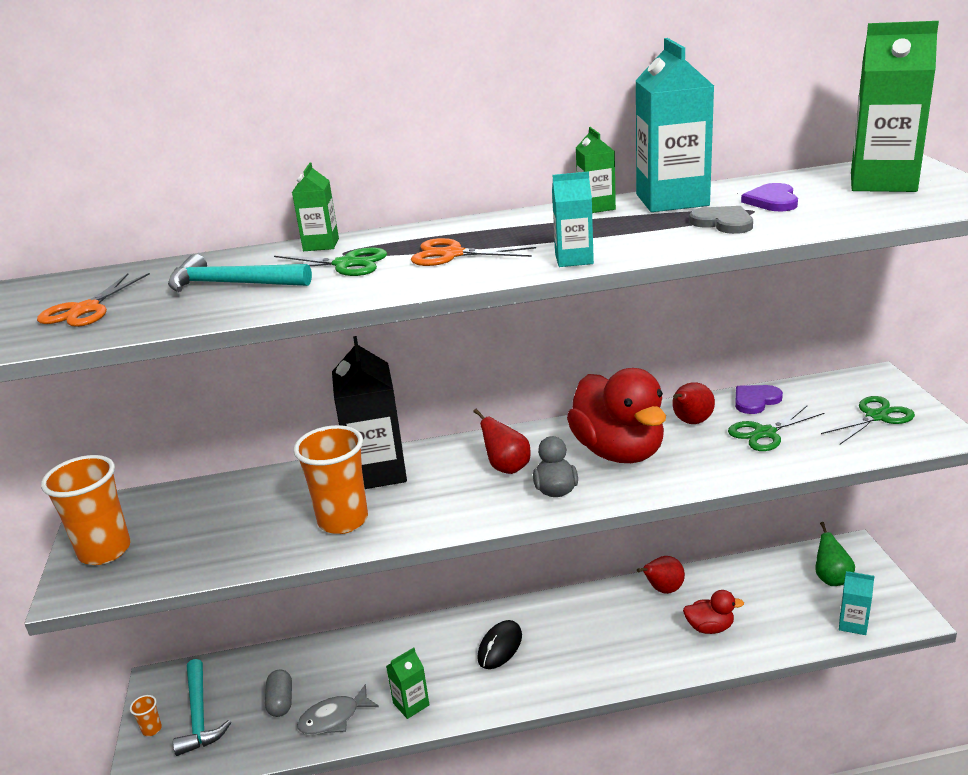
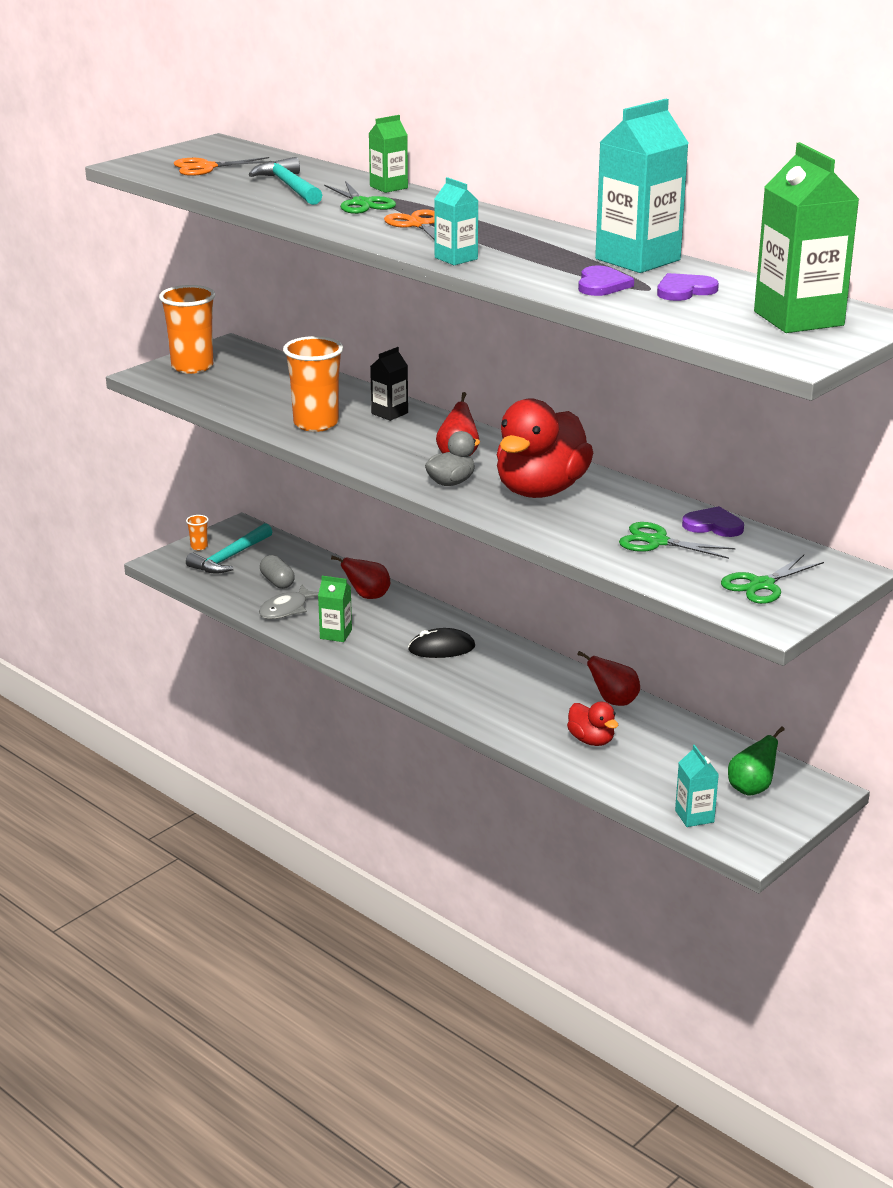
camera: 50 degrees right, 0 degrees up
grey capsule [265,669,292,717] -> grey capsule turned 75 degrees counterclockwise [260,555,295,589]
grey fish [297,684,379,735] -> grey fish turned 75 degrees counterclockwise [259,584,319,619]
black carton [332,336,407,489] -> black carton [370,347,408,421], size x0.51
green carton [576,127,616,213] -> none
red pear [672,382,715,424] -> red pear moved to [331,556,390,599]
grey heart [689,206,753,234] -> purple heart [578,266,634,296]
green scissors [821,396,915,444] -> green scissors turned 120 degrees clockwise [721,555,824,604]

